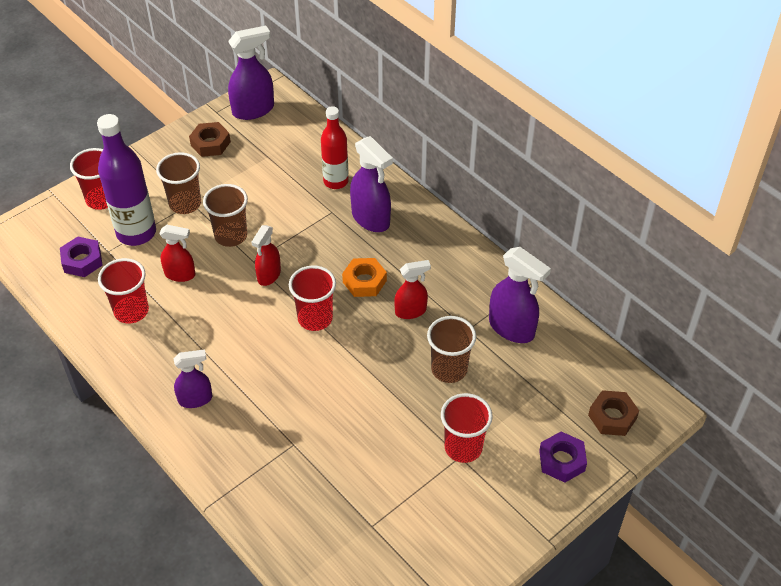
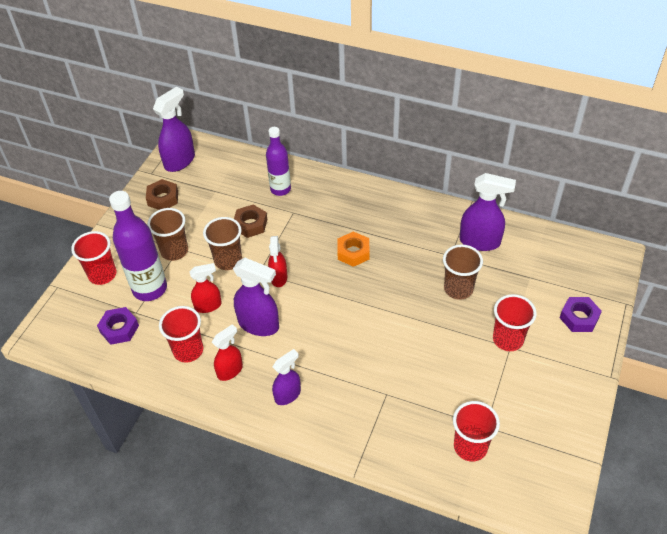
camera: 25 degrees left, 0 degrees up
red cup [289,265,336,331] -> red cup moved to [453,401,500,462]
red bottle [321,106,349,189] -> purple bottle [266,127,291,196]
purple spray bottle [350,136,393,232] -> purple spray bottle moved to [233,258,279,336]
red spray bottle [394,260,431,319] -> red spray bottle moved to [212,324,243,381]
brown nut [588,390,639,436] -> brown nut moved to [234,205,267,238]

